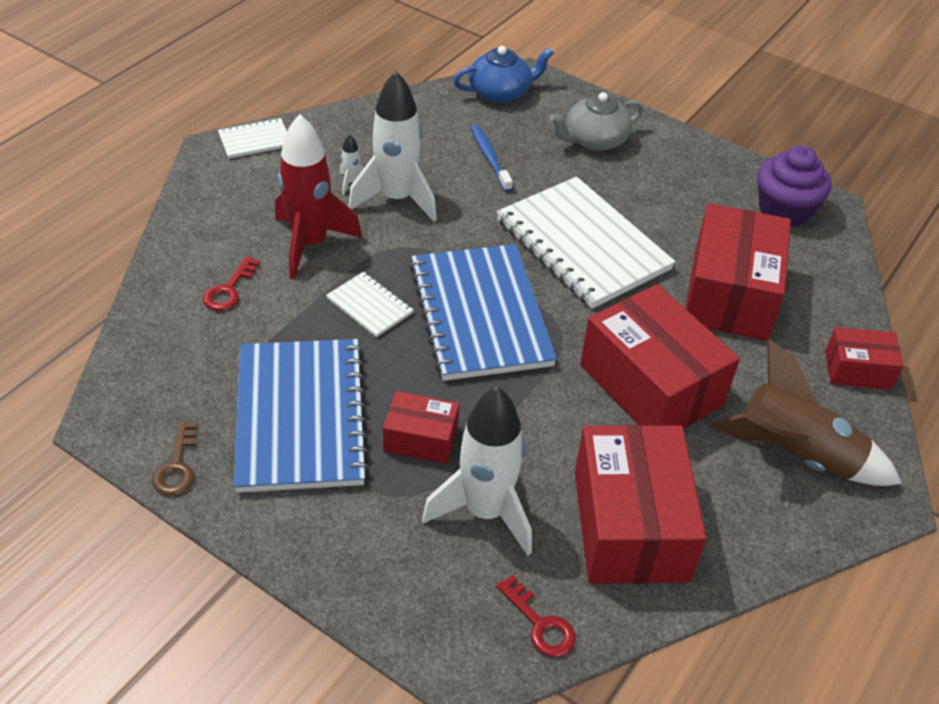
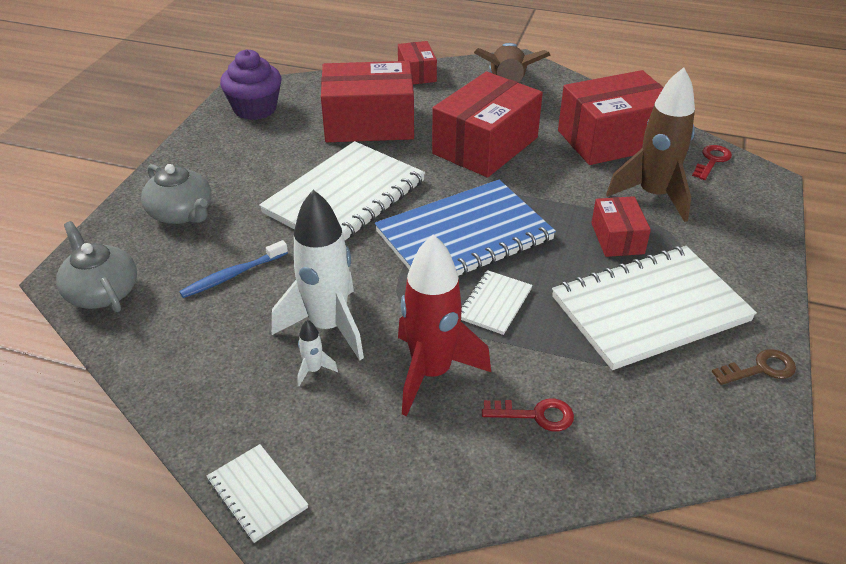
camera: 105 degrees left, 5 degrees down
blue notebook [234,339,370,493] -> white notebook [552,246,757,370]
white rocket [422,387,532,556] -> brown rocket [606,67,695,222]
blue teapot [453,46,554,103] -> grey teapot [56,221,137,312]

